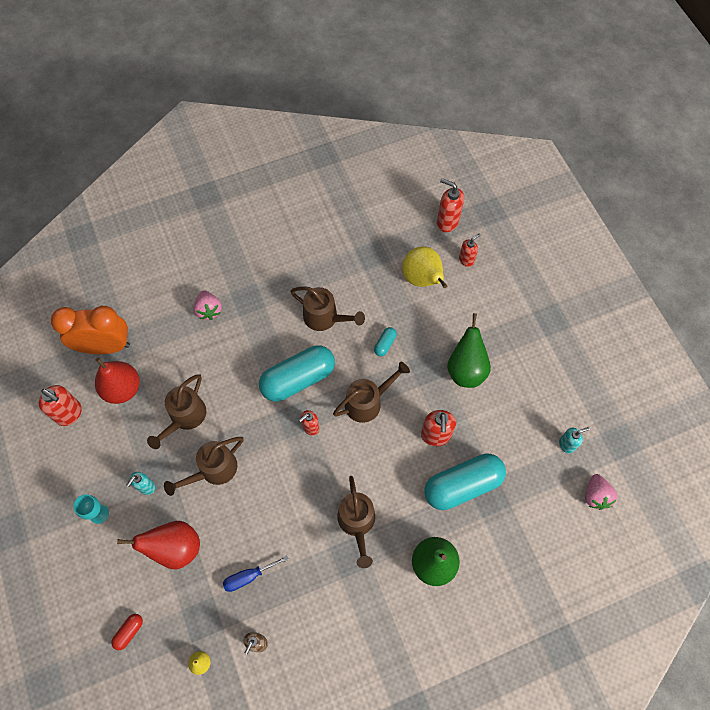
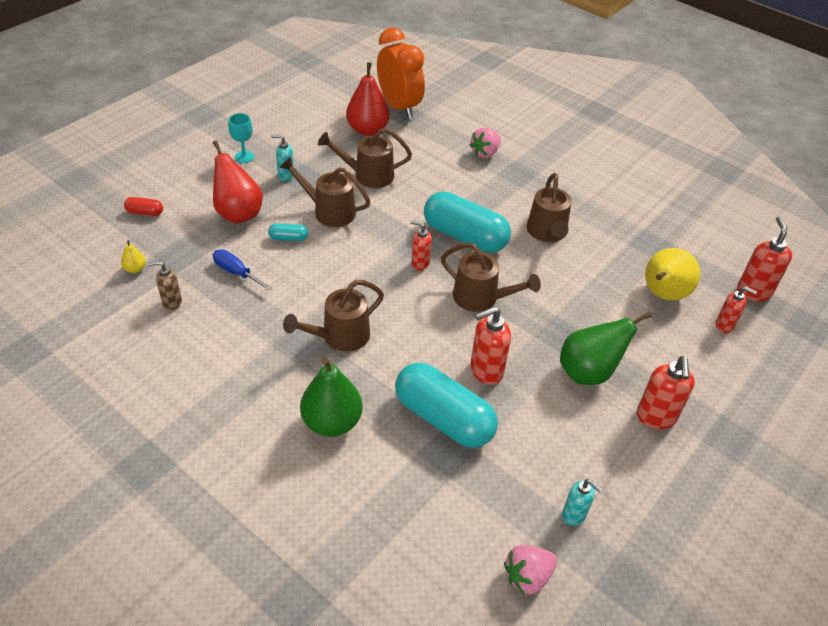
camera: 60 degrees right, 20 degrees down
red soap dispenser [39,385,82,426] -> red soap dispenser moved to [637,356,695,429]
turquoise capsule [374,327,397,356] -> turquoise capsule moved to [268,223,308,241]

